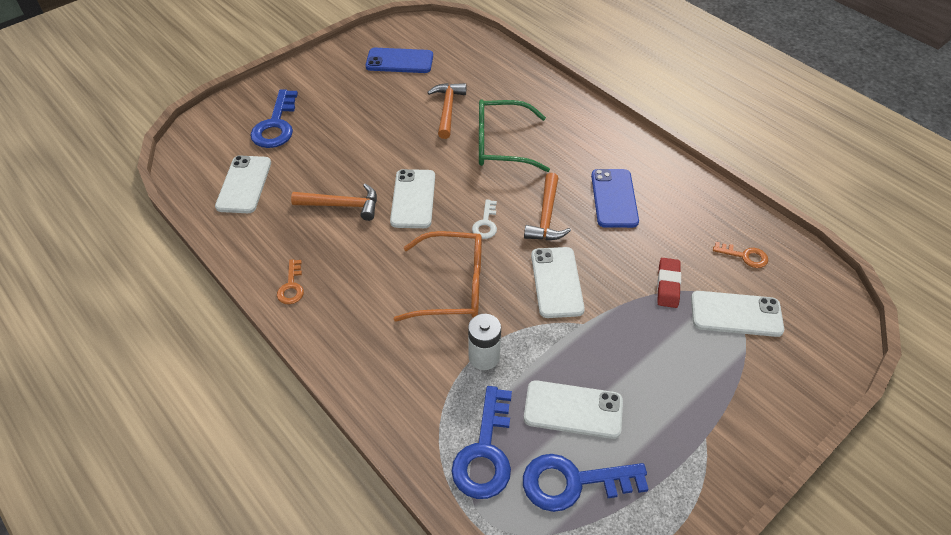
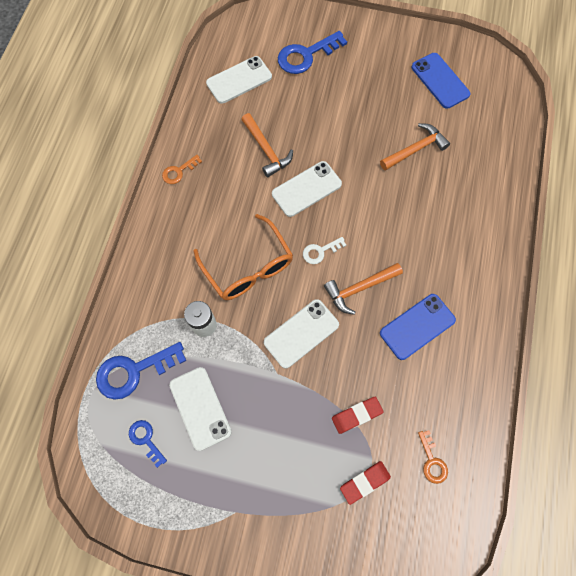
camera: 55 degrees right, 20 degrees up
green glasses [479,99,550,172] -> none
blue key [523,454,649,512] -> blue key [129,420,167,468], size x0.54
white phone [691,291,784,337] -> red eraser [340,461,391,505]

